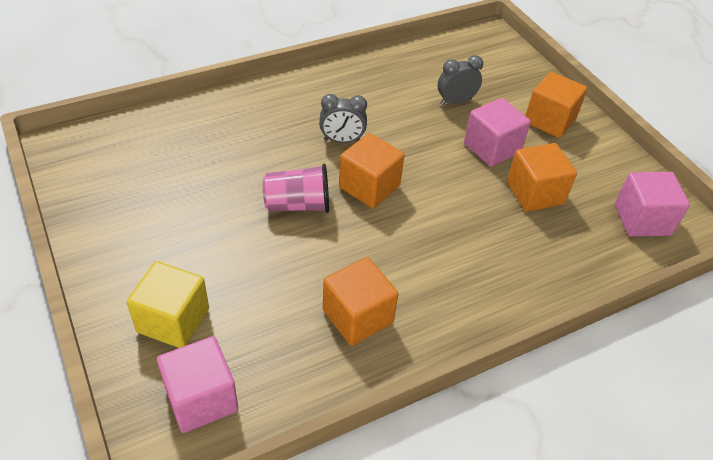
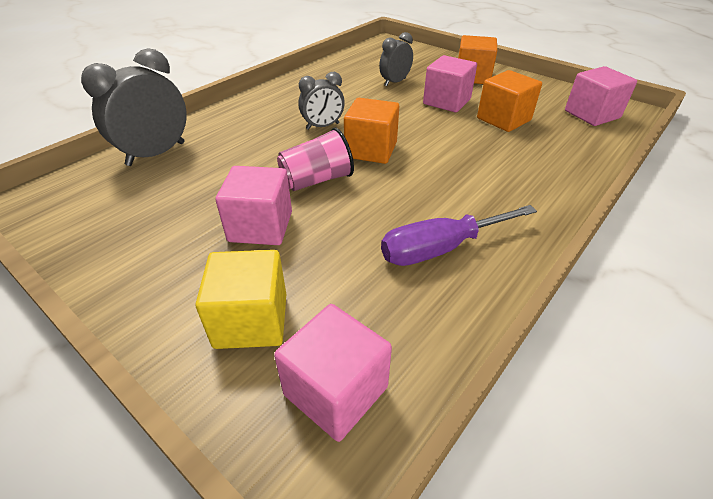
camera: 20 degrees left, 5 degrees down
orange cube [323,257,399,346] -> purple screwdriver [381,205,537,266]
none -> grey clock [81,48,187,166]
none -> pink cube [216,166,292,245]

